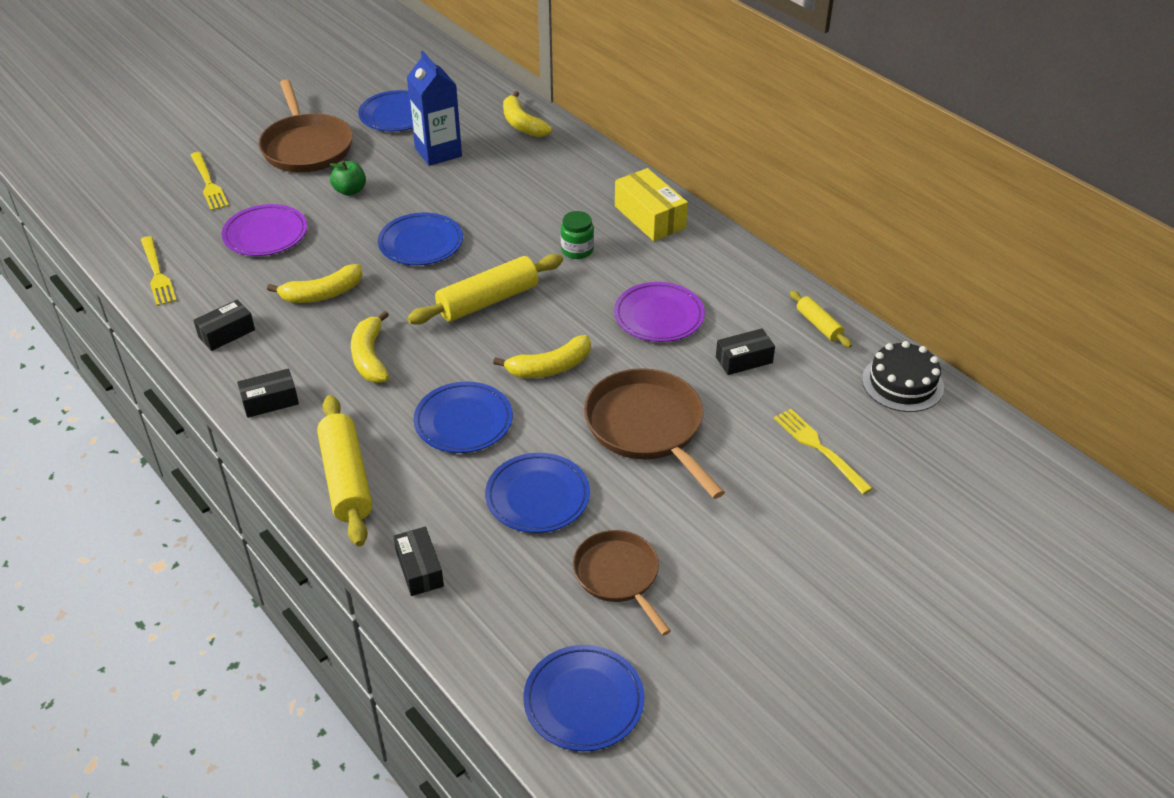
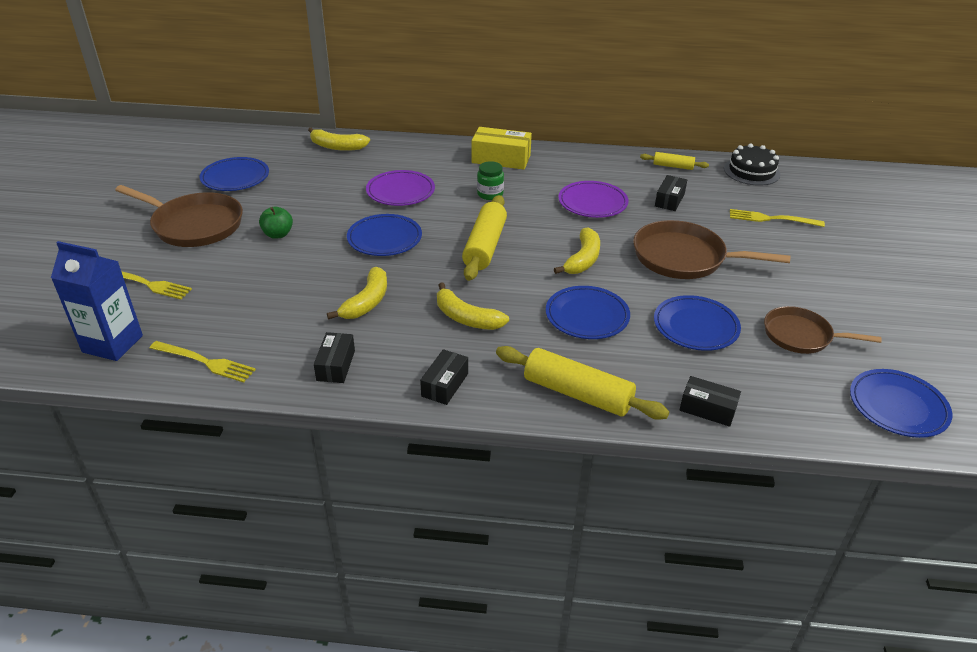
camera: 45 degrees left, 5 degrees down
purple plate [222,204,307,256] -> purple plate moved to [366,170,435,206]
blue carton [407,51,462,166] -> blue carton moved to [51,241,143,361]

